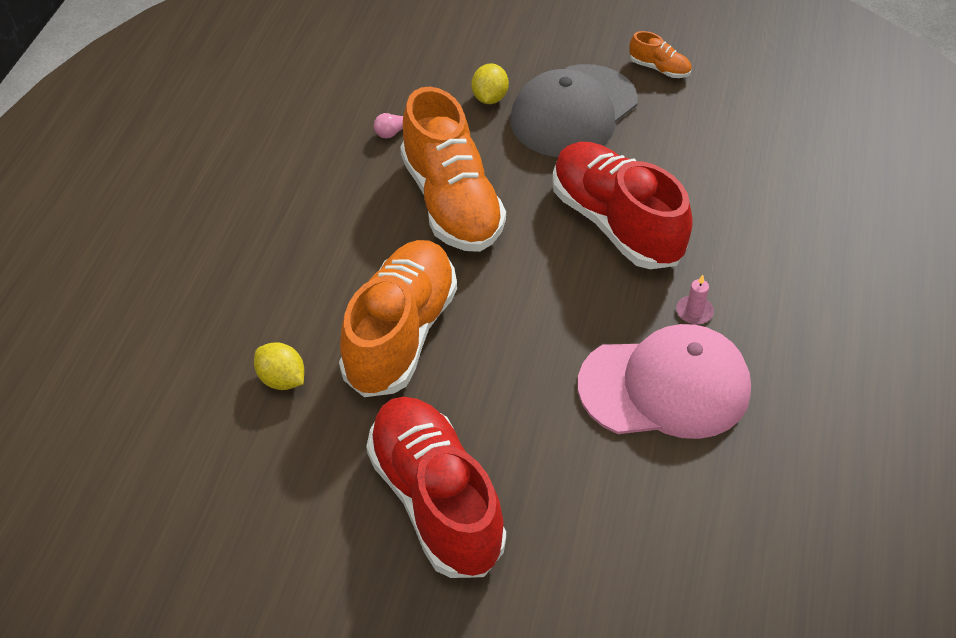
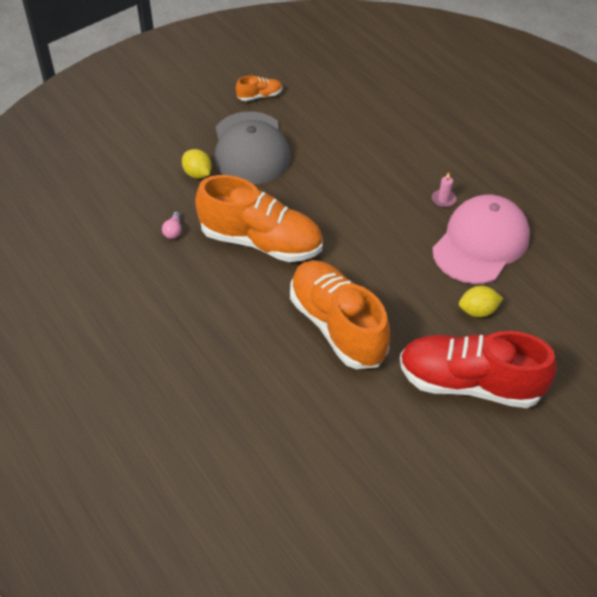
camera: 50 degrees left, 0 degrees up
yellow lemon [254,342,304,390] -> yellow lemon moved to [459,286,503,317]
red shoe [552,142,693,269] -> none

